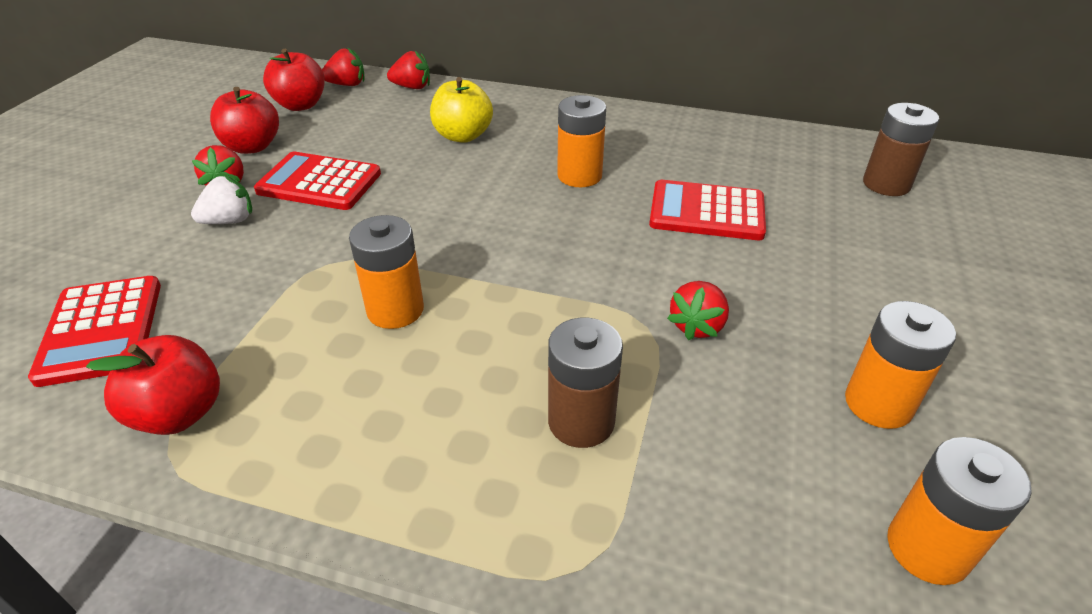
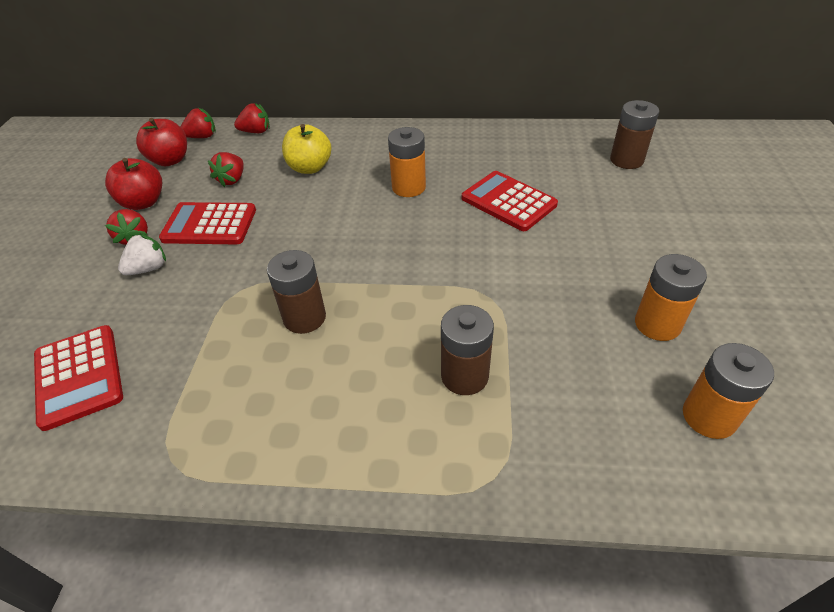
camera: 10 degrees left, 5 degrees up
red apple [86,335,220,435] -> none
orange battery [349,215,424,329] -> brown battery [267,250,326,334]
red calculator [649,180,766,240] -> red calculator turned 45 degrees clockwise [462,171,558,231]
red strawberry [667,281,729,340] -> red strawberry moved to [208,152,243,187]

